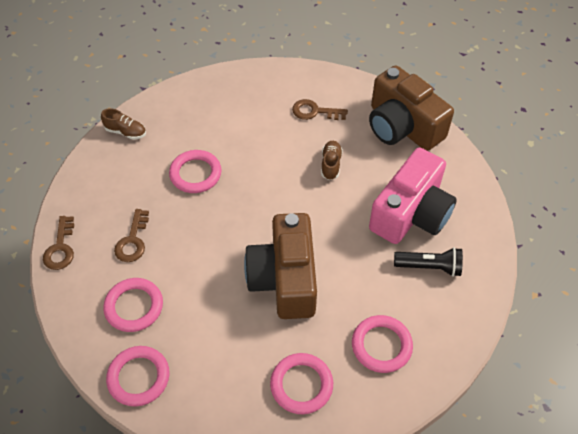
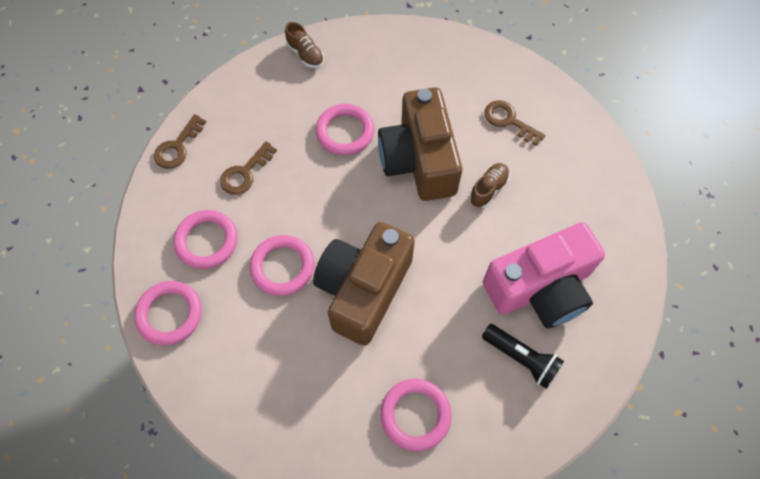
camera: 30 degrees right, 10 degrees up
pink ring [270,353,333,414] -> pink ring moved to [250,235,315,296]
brown camera [369,65,454,151] -> brown camera moved to [378,87,462,201]

